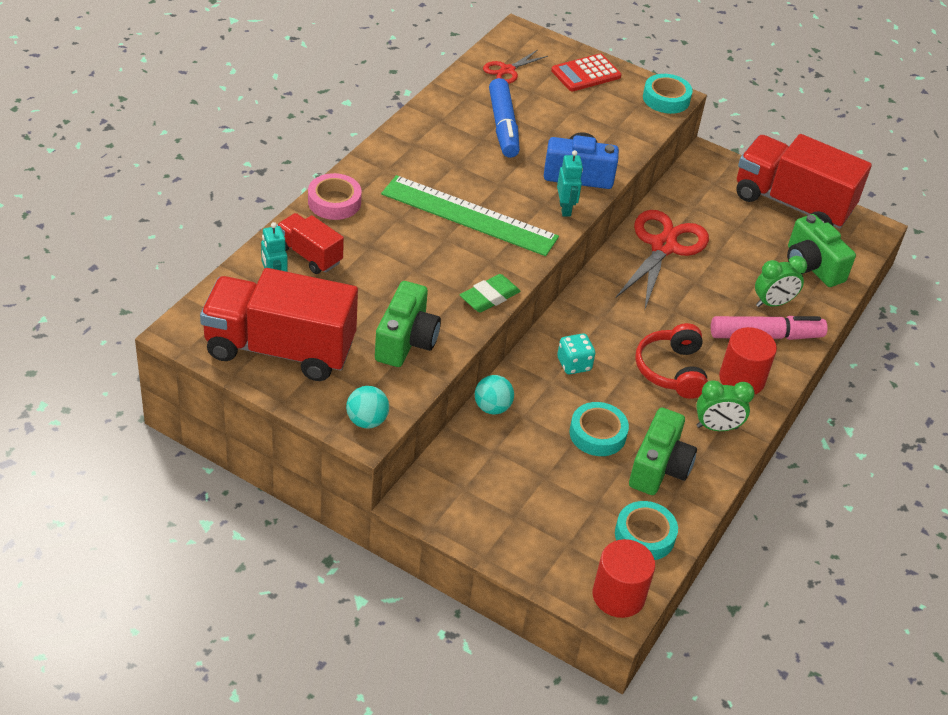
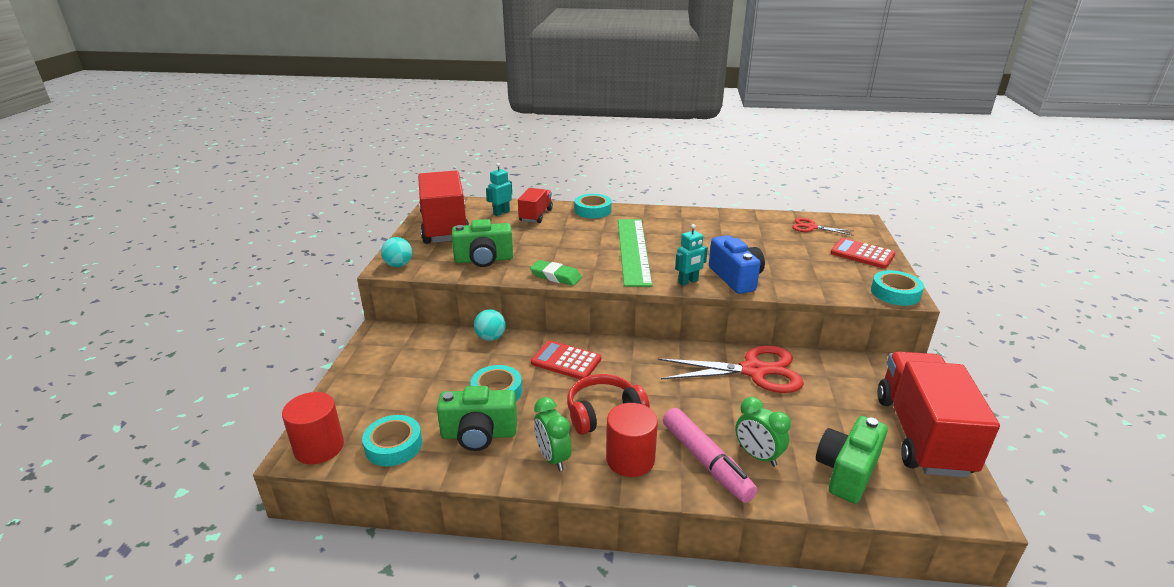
camera: 70 degrees right, 15 degrees down
pink tape [308,173,362,220] -> turquoise tape [575,194,612,218]
blue marker [489,78,520,158] -> none
turquoise dice [557,333,595,374] -> red calculator [531,340,601,379]

